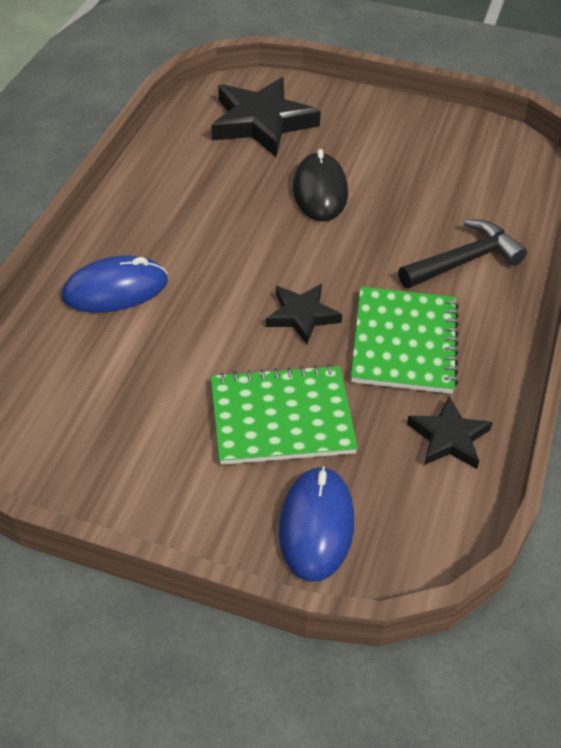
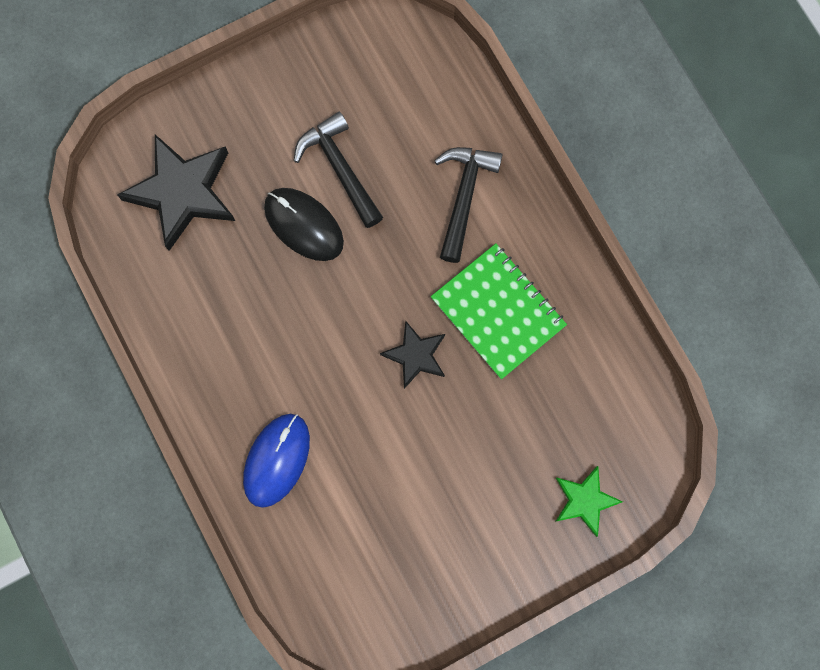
camera: 45 degrees left, 30 degrees up
green notebook [211,364,358,465] -> none
blue mouse [279,466,354,582] -> green star [556,466,623,537]
black star [407,396,493,469] -> none
none -> black hammer [294,111,383,228]

